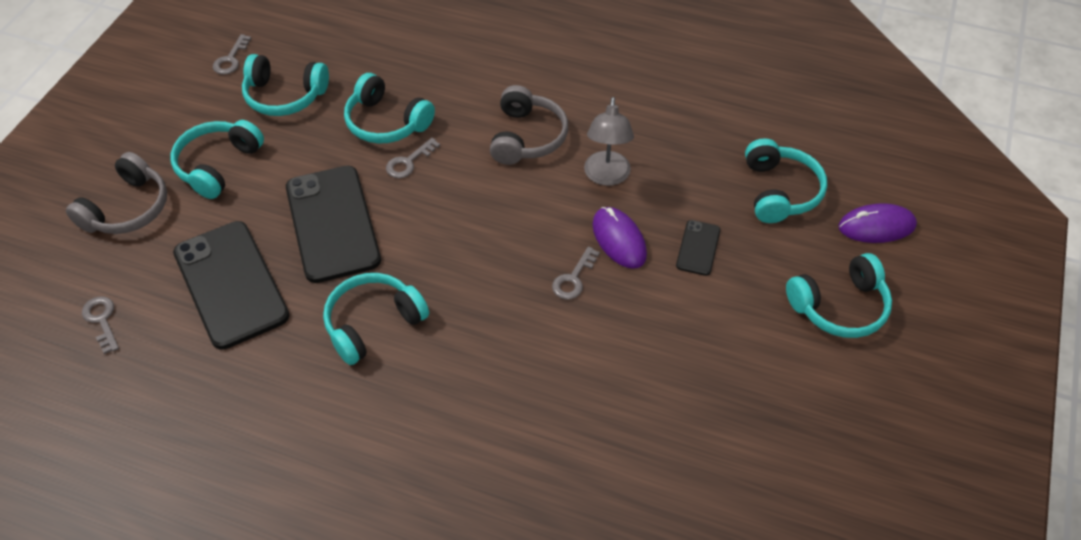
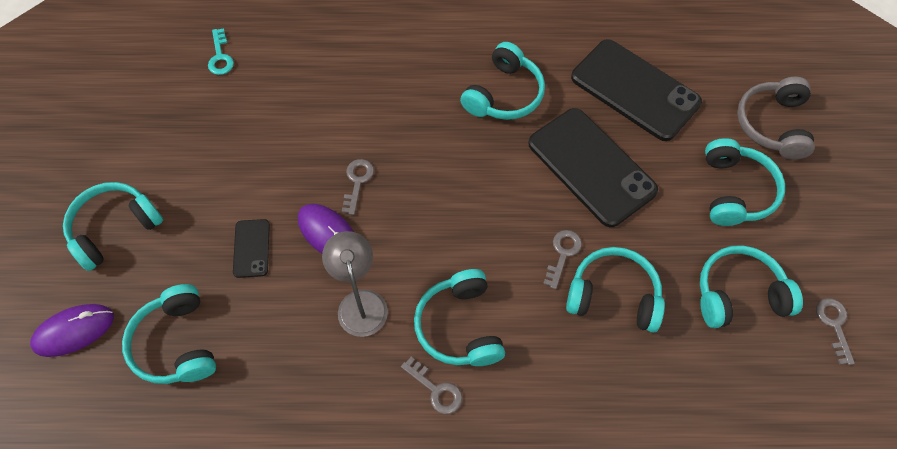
camera: 160 degrees right, 10 degrees up
grey key [82,297,119,354] -> grey key moved to [401,357,462,414]
grey headphones [490,85,568,165] -> turquoise headphones [414,269,505,366]
none -> turquoise key [208,28,234,75]

